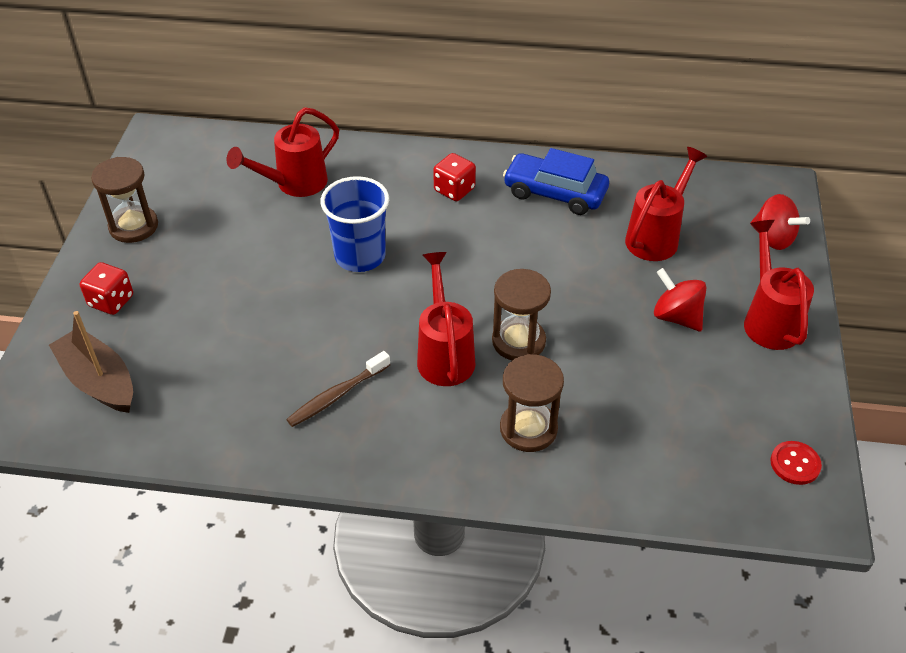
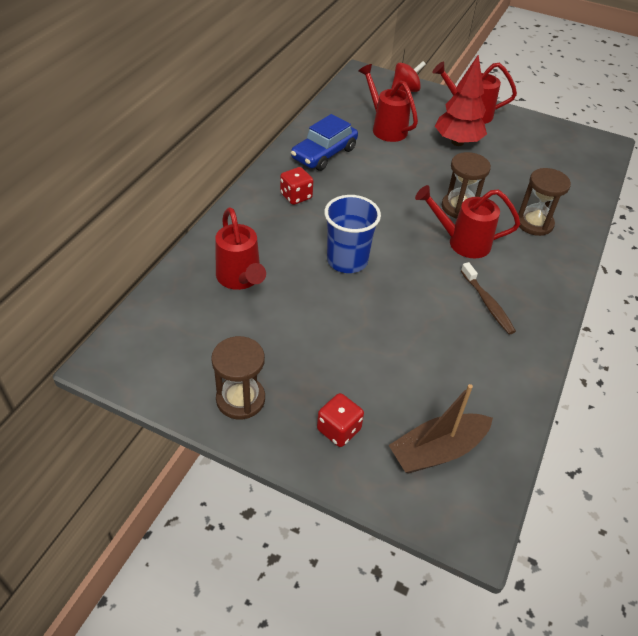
camera: 75 degrees left, 0 degrees up
red spinning top [654,268,706,331] -> red tree [435,55,487,146]
red button [770,441,822,485] -> none

